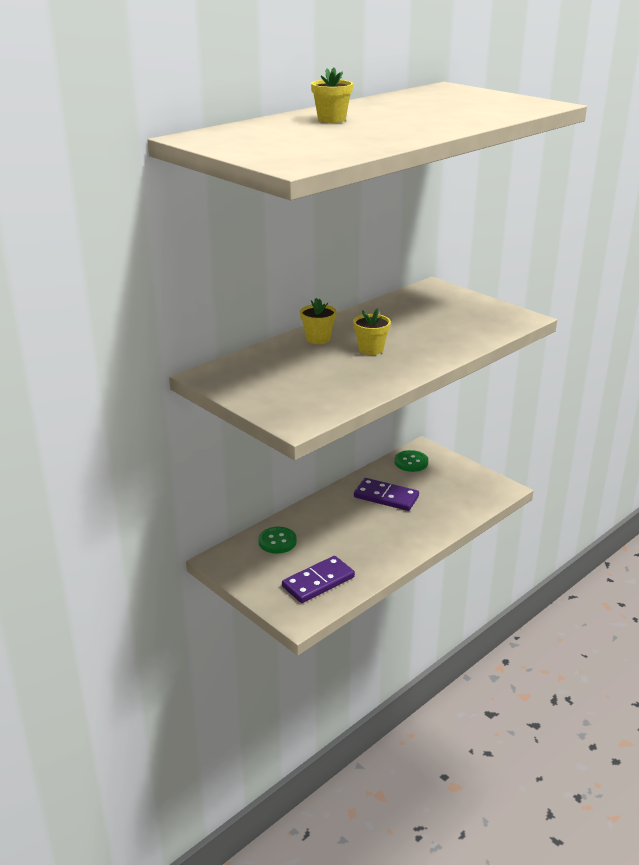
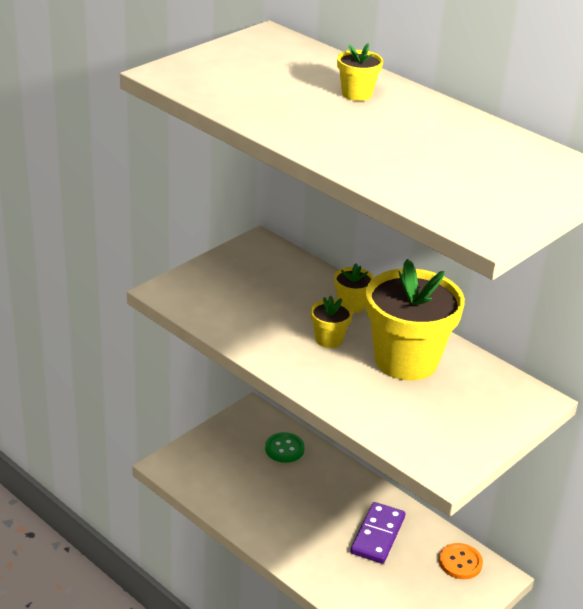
camera: 85 degrees right, 5 degrees up
purple domino [282,556,355,603] -> none
green button [395,450,428,472] -> orange button [439,543,483,579]
none -> yellow flower pot [366,259,465,381]

